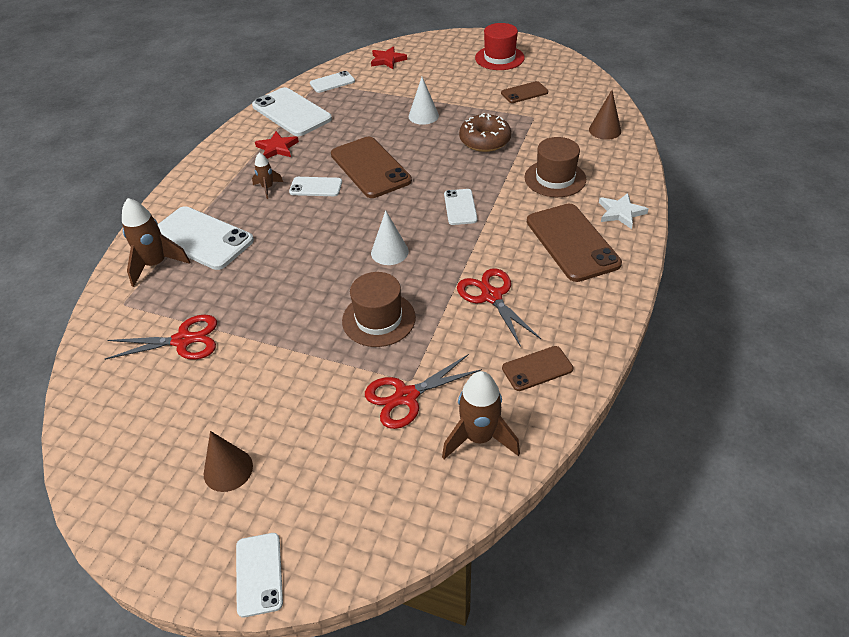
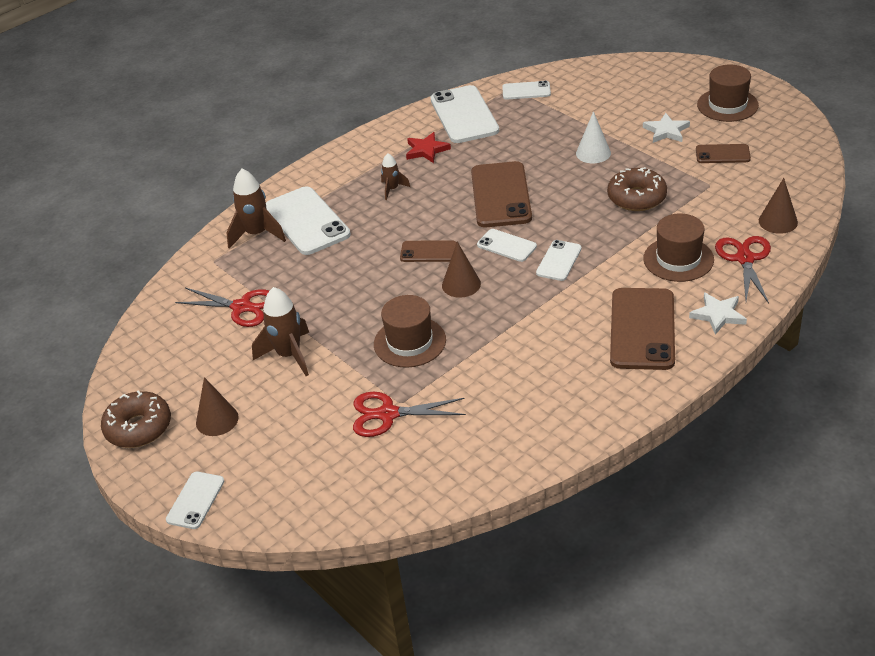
camera: 30 degrees right, 5 degrees down
white phone [289,177,342,196] -> white phone moved to [477,229,537,262]
red star [371,46,407,69] -> none
white cone [371,210,409,265] -> brown cone [442,242,481,298]
brown rocket [442,371,520,460] -> brown rocket moved to [252,287,309,376]
red scissors [457,268,541,347] -> red scissors moved to [715,236,771,303]
red hat [475,23,525,70] -> brown hat [697,65,759,122]
brown phone [502,346,573,391] -> brown phone moved to [400,240,457,262]
none -> brown donut [101,390,171,448]
none -> white star [643,113,690,143]

